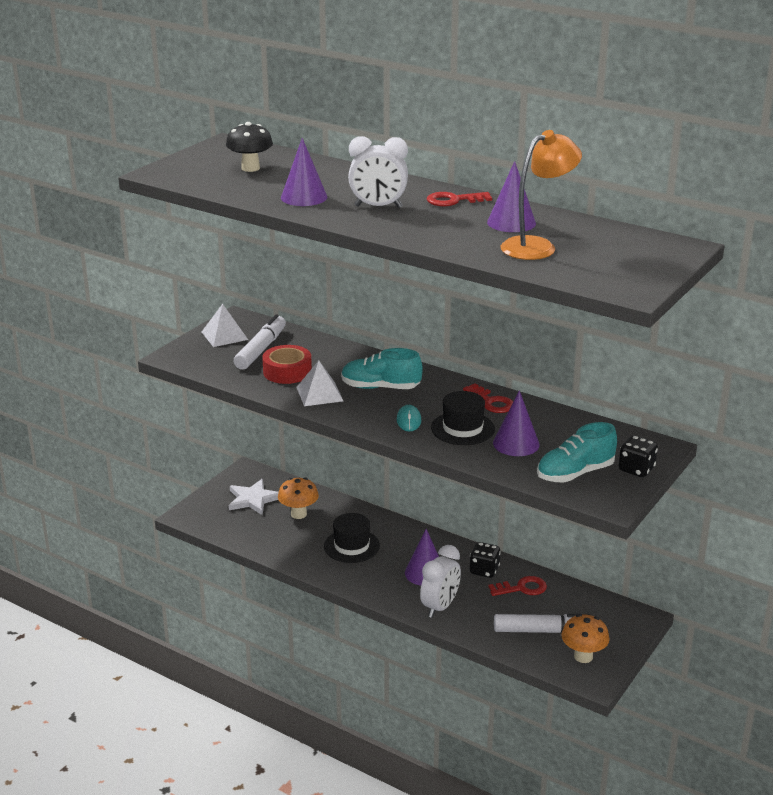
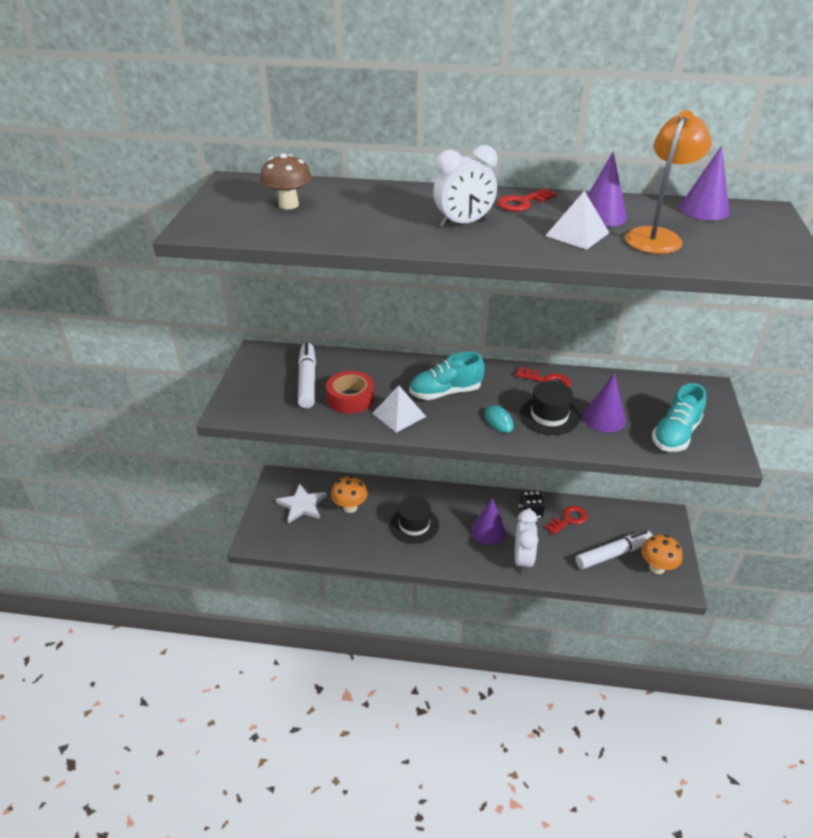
camera: 25 degrees left, 10 degrees up
white pyramid [202,304,248,347] -> white pyramid moved to [545,191,609,249]
black mushroom [226,122,273,172] -> brown mushroom [260,153,312,209]
purple cone [281,138,327,206] -> purple cone moved to [679,146,730,220]
black dice [619,436,658,477] -> none

